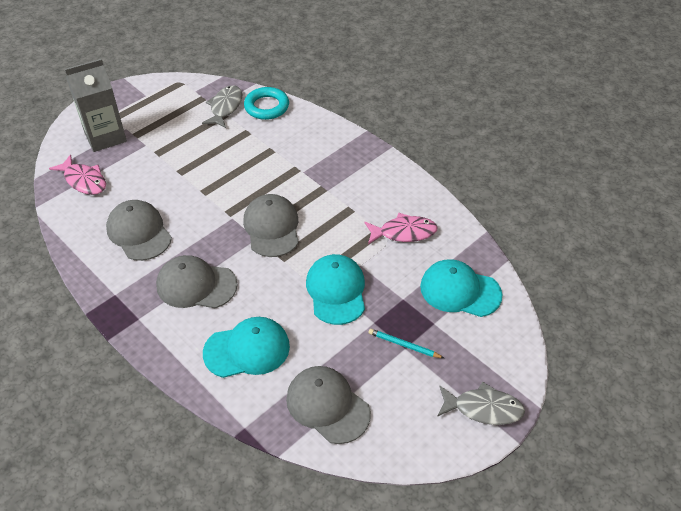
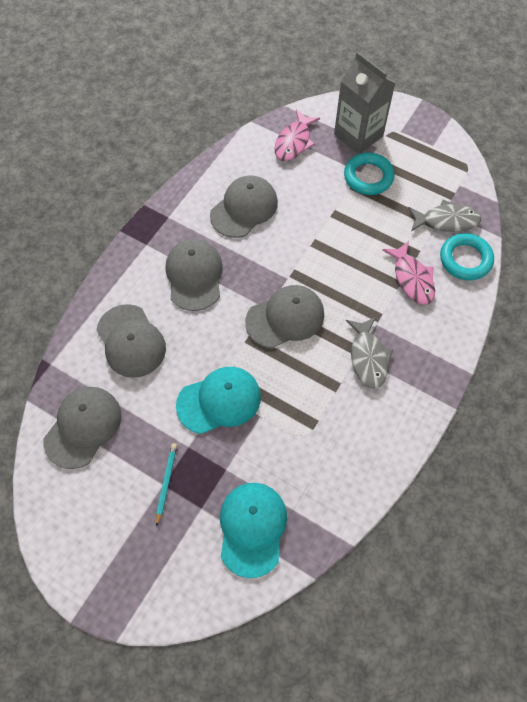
camera: 75 degrees right, 15 degrees up
turquoise cap [203,317,290,378] -> grey cap [97,304,166,378]
pink fish [365,213,438,244] -> pink fish moved to [382,241,435,305]
grey fish [437,382,525,425] -> grey fish moved to [346,317,393,389]
none -> turquoise ring [344,153,395,195]

